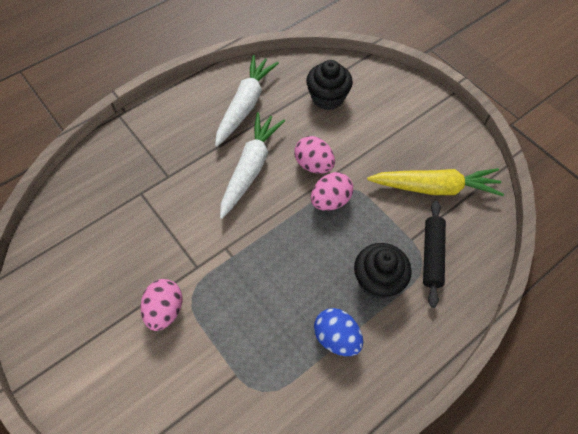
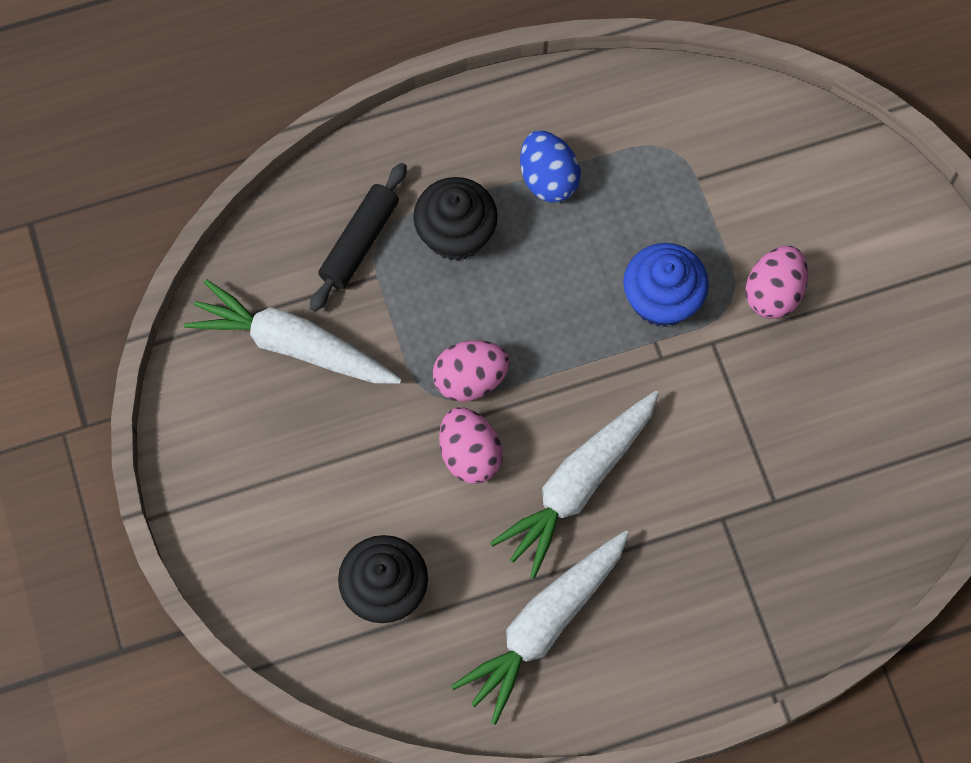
camera: 160 degrees left, 10 degrees up
yellow carrot [367,168,504,196] -> white carrot [184,279,402,383]
none -> blue cupcake [623,243,709,327]

